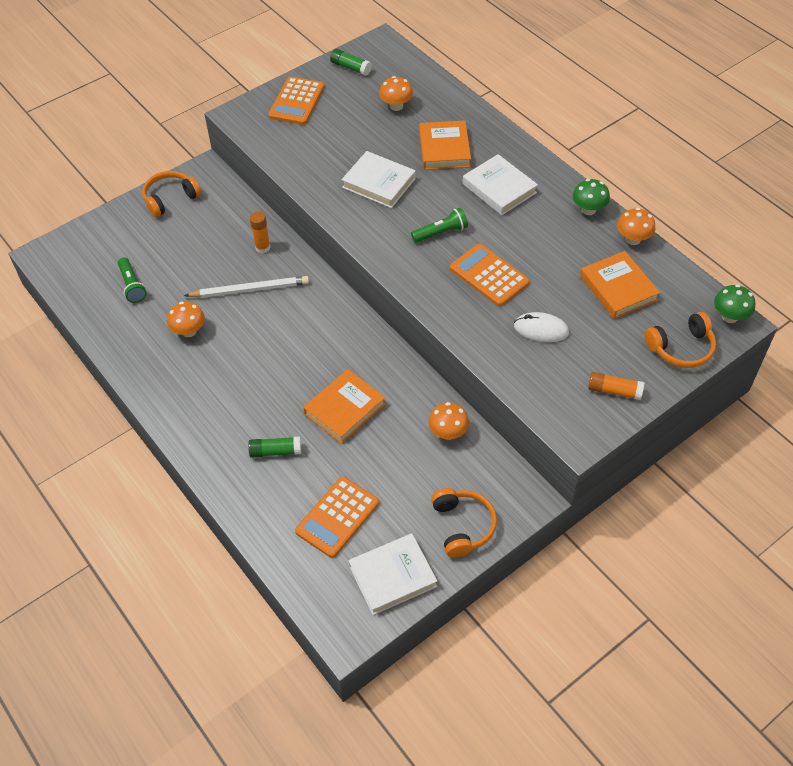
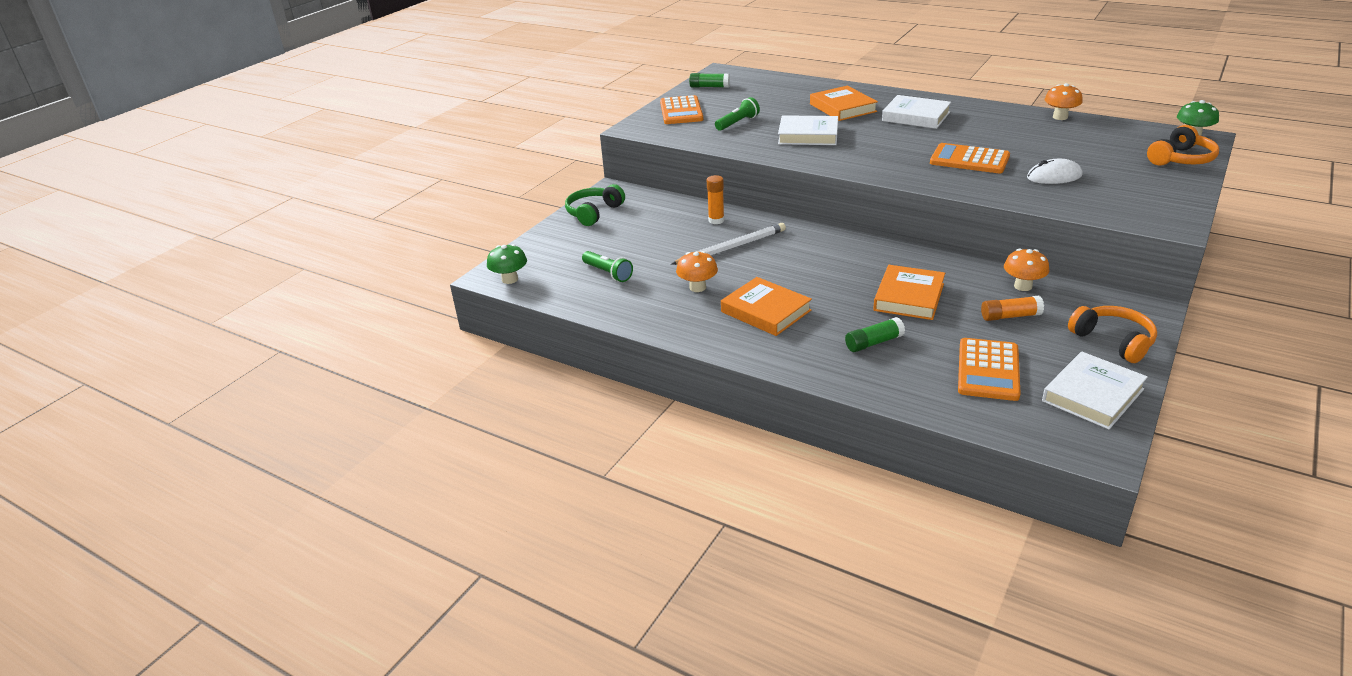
camera: 20 degrees left, 20 degrees down
orange headphones [142,171,201,217] -> green headphones [565,184,625,226]
orange mushroom [379,76,413,111] -> none
green flashlight [411,208,468,243] -> green flashlight moved to [715,97,760,131]
green mushroom [573,179,610,215] -> green mushroom moved to [487,244,527,284]
orange book [580,251,660,319] -> orange book moved to [721,277,812,336]
orange glue stick [588,372,644,400] -> orange glue stick moved to [981,296,1044,321]

